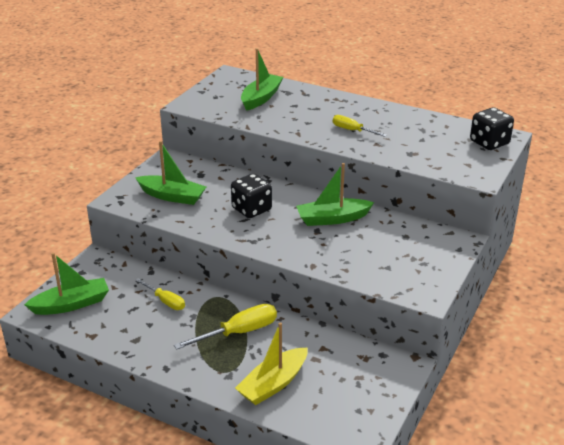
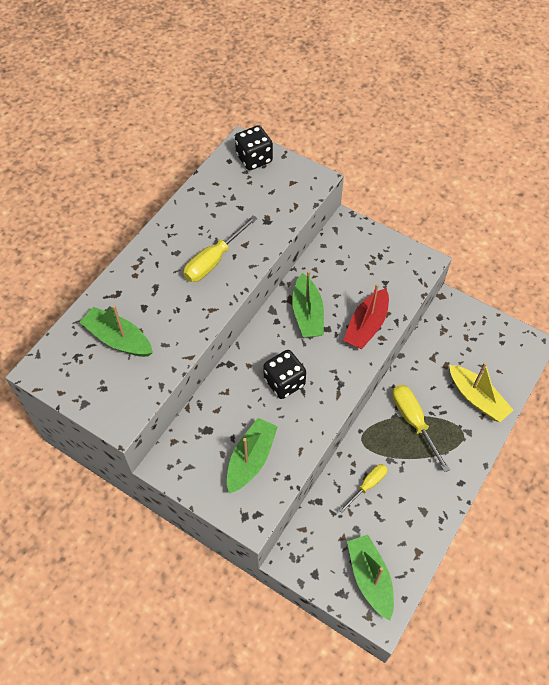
camera: 85 degrees left, 25 degrees up
yellow screwdriver [333,115,387,137] -> yellow screwdriver [183,215,258,282], size x1.56
none -> red boat [343,284,389,349]

